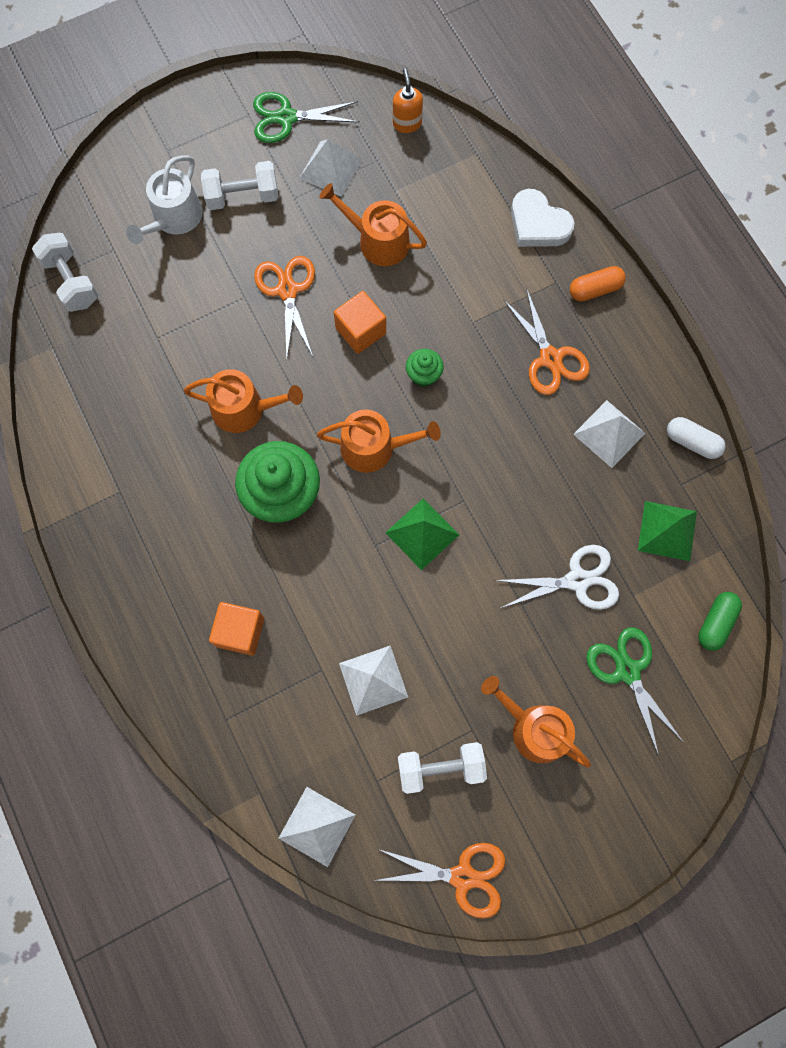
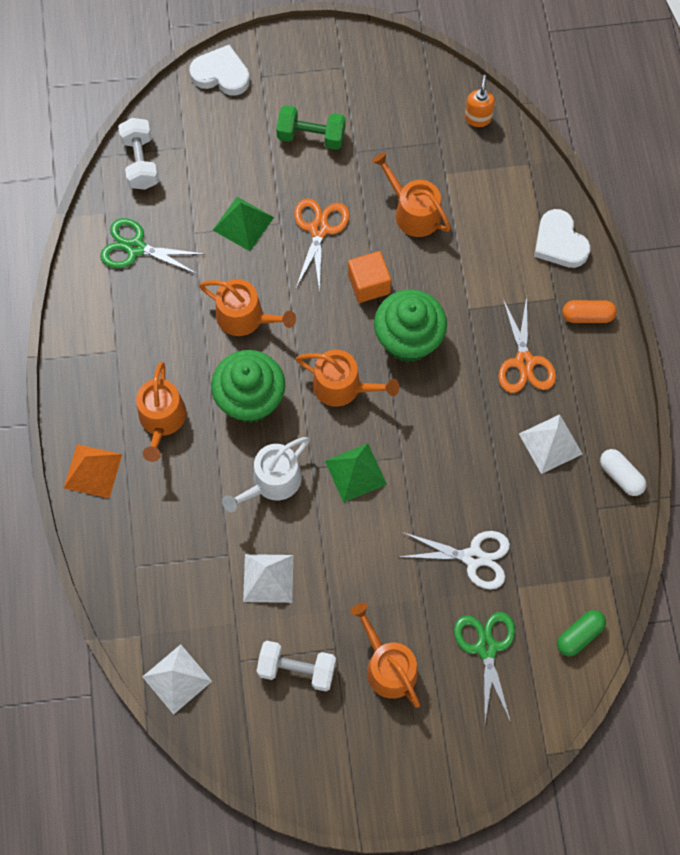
camera: 20 degrees right, 5 degrees down
white watering can [126,155,203,244] -> white watering can moved to [222,437,309,512]
white dumbbell [201,161,279,210] -> green dumbbell [276,105,346,150]
orange cube [209,602,264,656] -> none
green scissors [253,92,360,143] -> green scissors moved to [100,218,203,274]
white pyramid [299,139,363,197] -> none
orange scissors [373,843,505,919] -> none
green cupcake [406,349,444,387] -> green cupcake [374,289,447,363], size x2.10
green pyramid [638,501,697,561] -> green pyramid moved to [213,197,274,251]
none -> orange pyramid [64,444,122,498]
none -> orange watering can [136,362,186,462]
none -> white heart [189,45,250,96]

